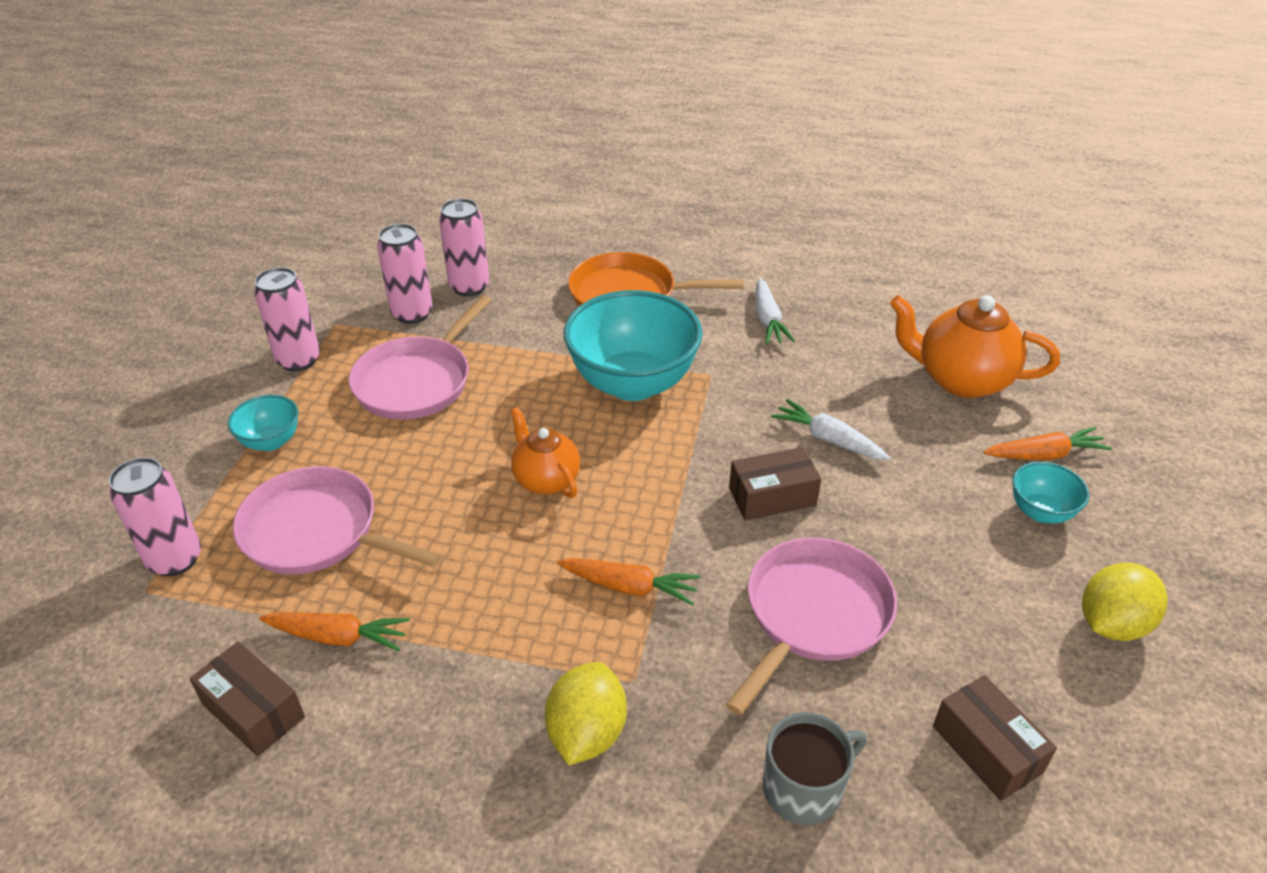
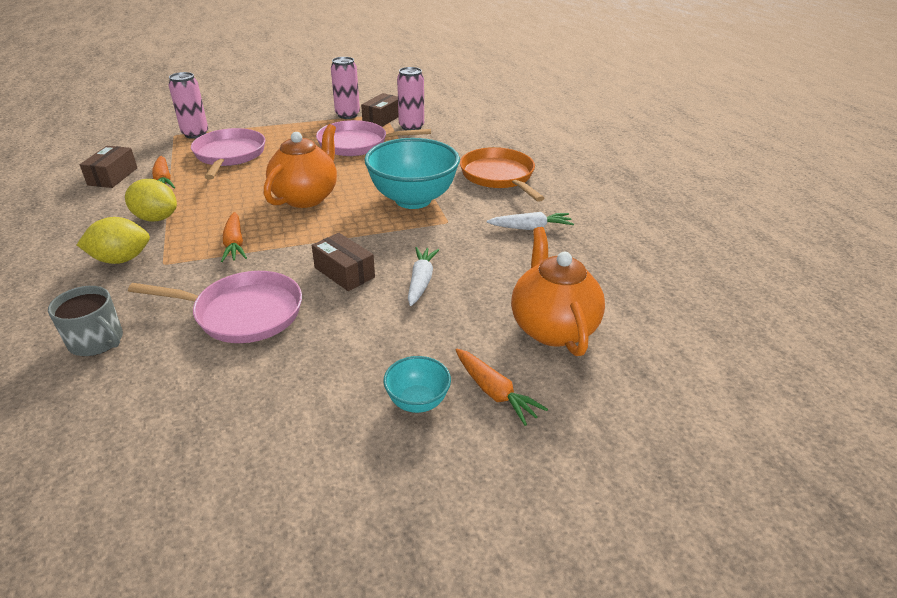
camera: 60 degrees right, 5 degrees down
turquoise bowl [228,395,299,451] -> none
pink can [439,199,489,296] -> none
orange teapot [510,407,580,498] -> orange teapot [264,124,337,208], size x1.61
white carrot [755,278,795,344] -> white carrot turned 150 degrees counterclockwise [487,212,574,230]
brown box [933,675,1057,801] -> brown box moved to [361,93,398,127]
yellow lemon [1082,563,1168,641] -> yellow lemon moved to [125,179,177,222]

